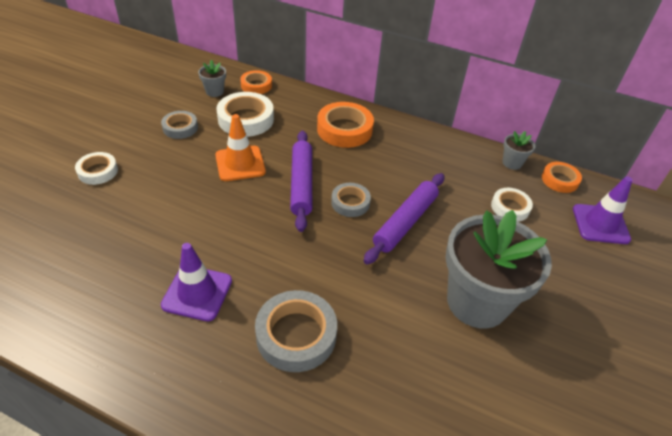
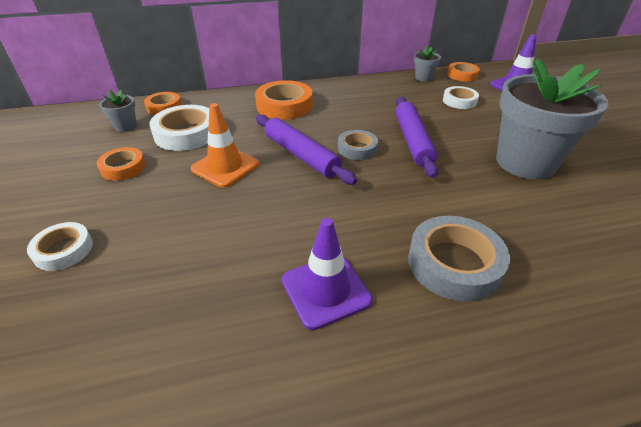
camera: 35 degrees left, 5 degrees down
grey tape [161,111,198,139] -> orange tape [97,147,146,181]

